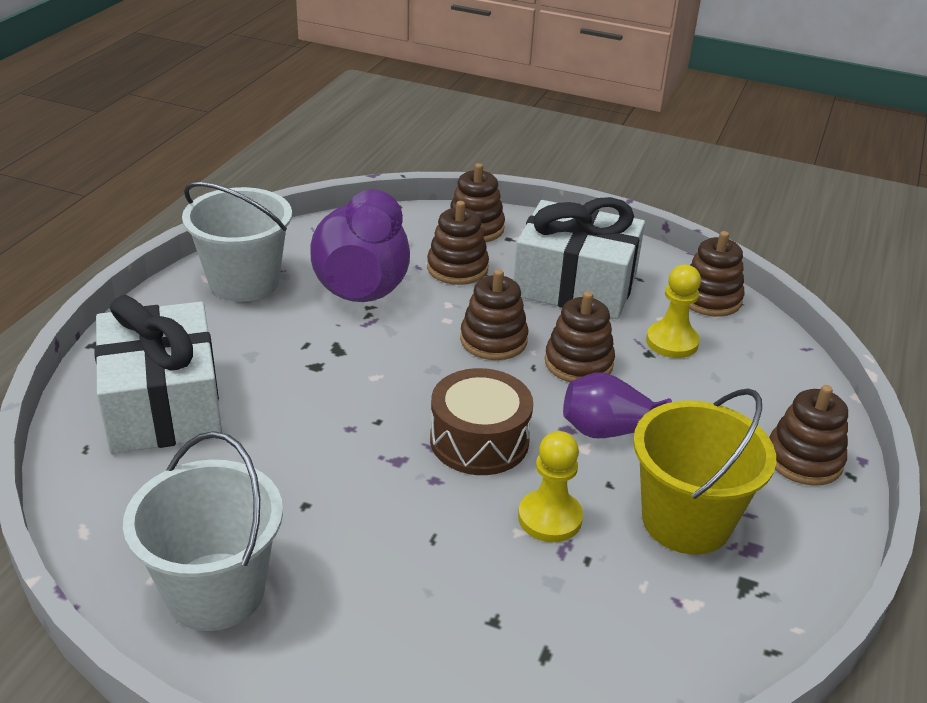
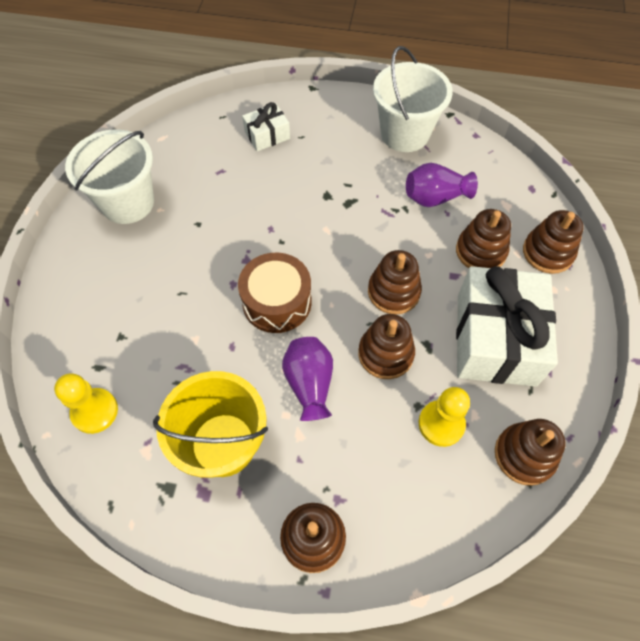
camera: 80 degrees right, 25 degrees up
white gift [94,295,222,454] -> white gift [242,102,290,151], size x0.48
purple vase [311,189,410,302] -> purple vase [406,163,478,207], size x0.58
yellow pawn [518,431,583,542] -> yellow pawn moved to [54,373,118,434]

